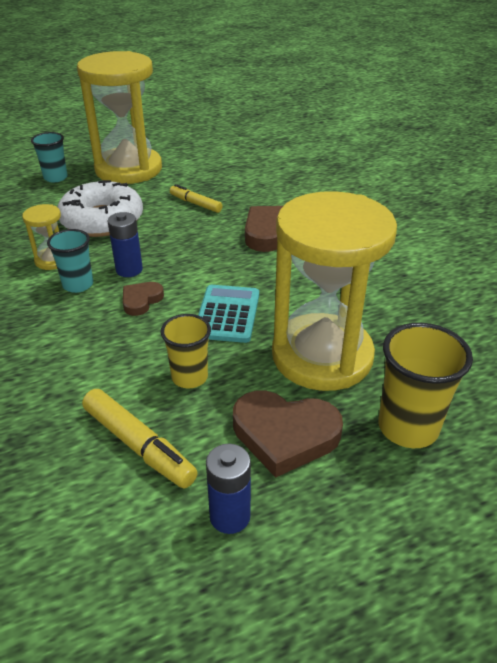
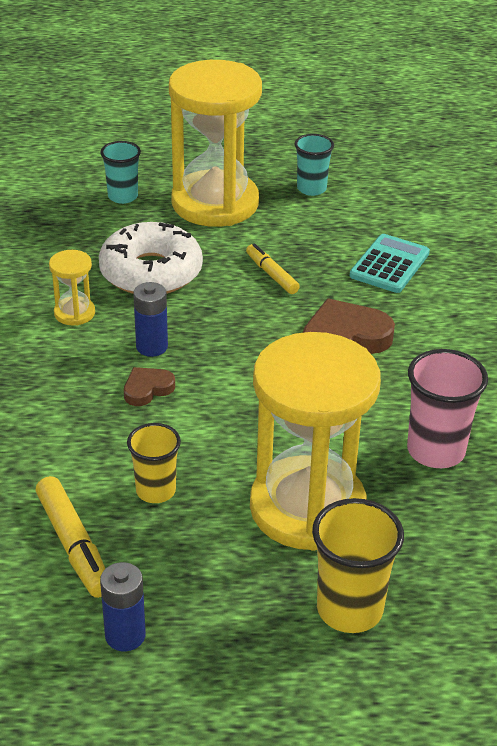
camera: 20 degrees right, 0 degrees up
turquoise cup [47,229,93,293] -> turquoise cup moved to [295,134,334,196]
turquoise calculator [198,285,259,343] -> turquoise calculator moved to [350,234,430,293]
brown heart [233,391,343,478] -> none
none -> pink cup [407,349,488,468]

